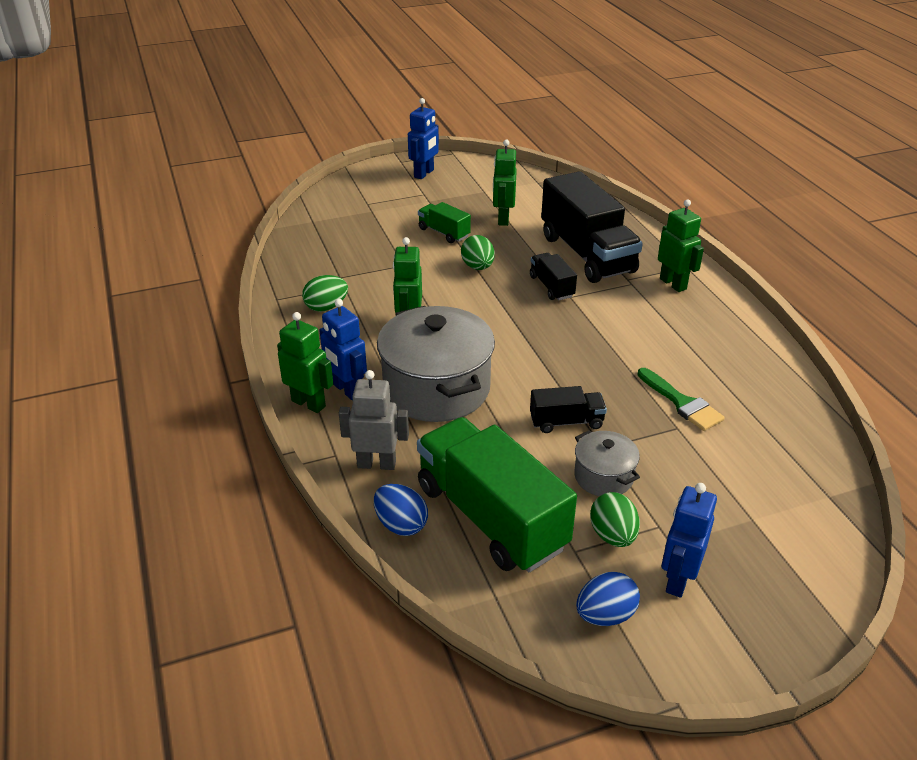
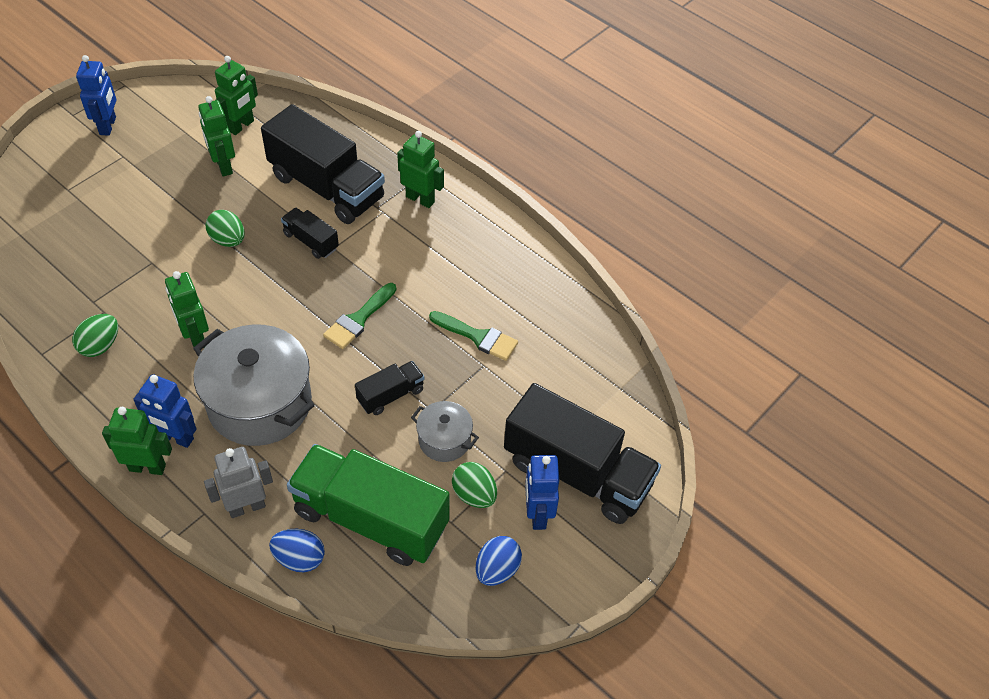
camera: 30 degrees left, 15 degrees up
green truck [418,202,471,243] -> none
none -> green robot [215,56,258,135]
none -> green brush [323,283,396,349]
none -> black truck [504,383,661,524]

